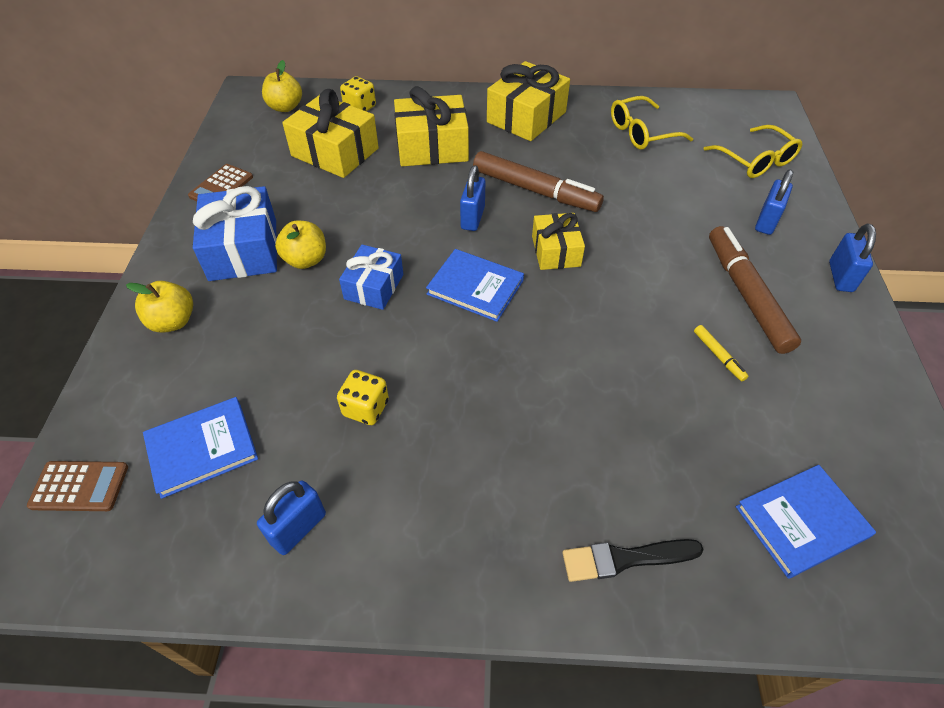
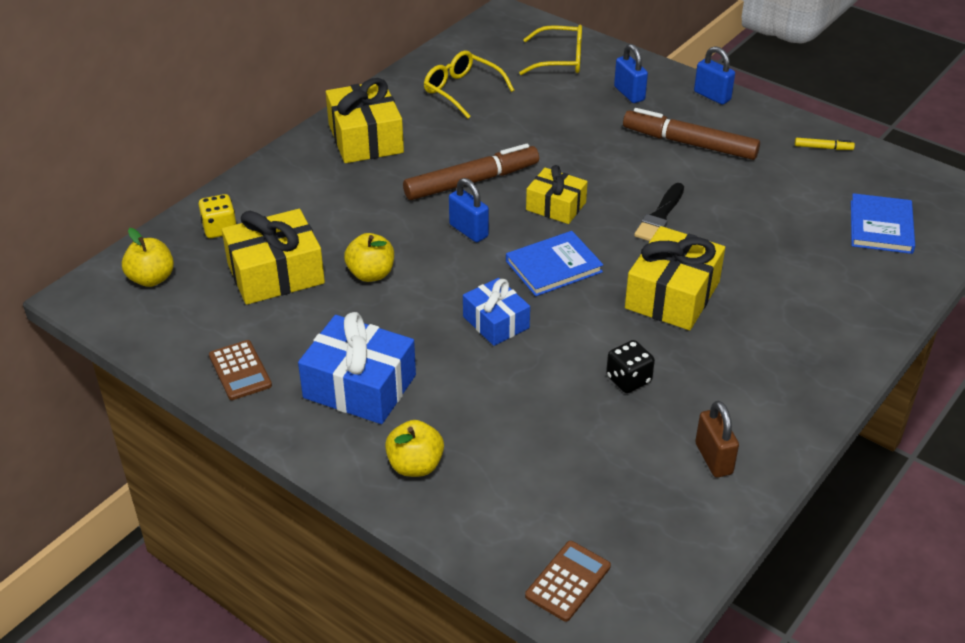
camera: 55 degrees left, 10 degrees down
blue book [143,397,258,499] -> none
blue padlock [257,480,326,555] -> brown padlock [695,401,739,478]
yellow apple [275,221,326,269] -> yellow apple moved to [344,233,394,282]
yellow dice [337,370,389,425] -> black dice [606,340,655,393]
yellow gift [394,86,469,166] -> yellow gift moved to [625,226,725,330]
black brush [562,539,704,582] -> black brush moved to [634,183,684,241]
yellow glasses [611,96,693,150] -> yellow glasses turned 120 degrees clockwise [424,51,514,119]
yellow marker [694,325,748,381] -> yellow marker moved to [795,138,855,150]

